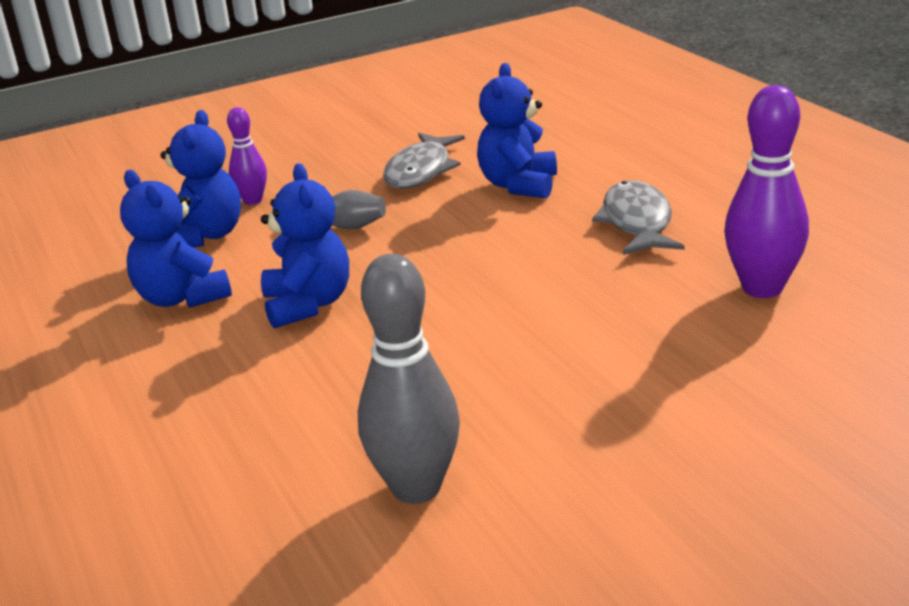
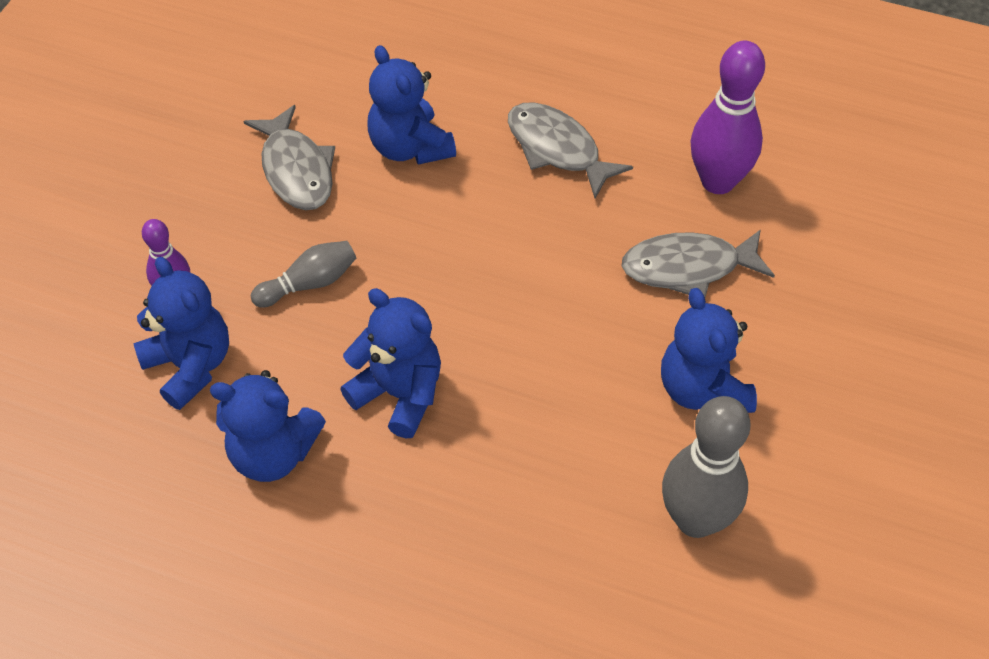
camera: 45 degrees left, 25 degrees up
none -> grey fish [622,229,775,297]
none -> blue teddy bear [661,288,757,413]

